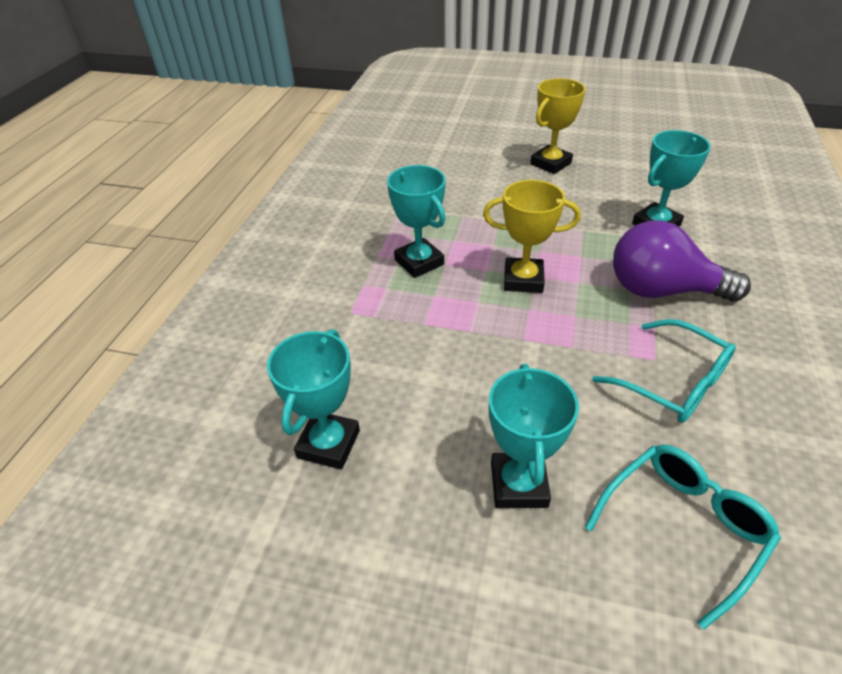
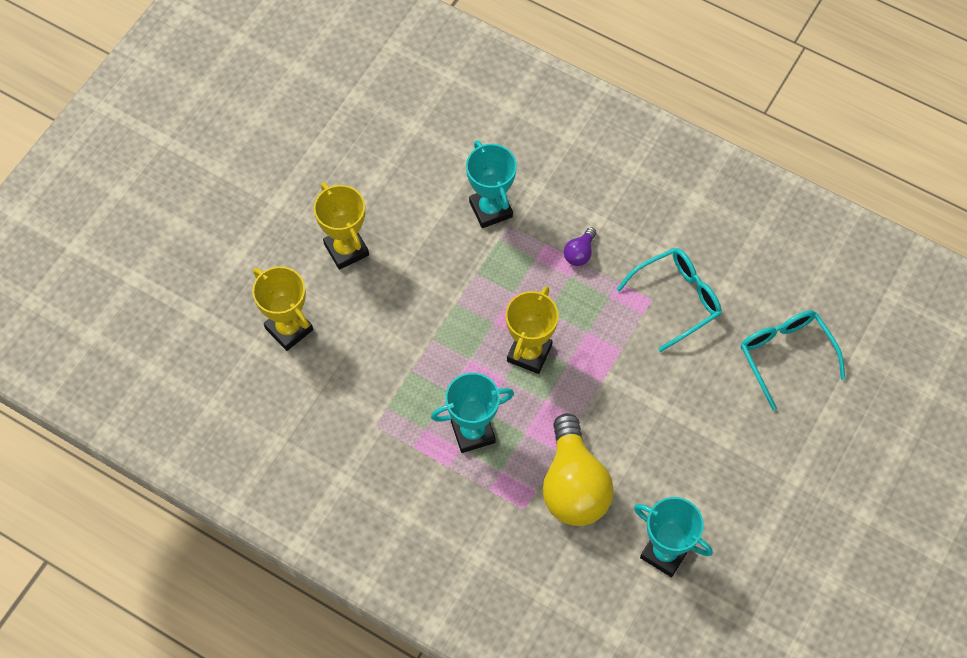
camera: 75 degrees left, 20 degrees up
turquoise trophy [489,364,579,508] -> none
purple light bulb [613,220,751,302] -> purple light bulb [564,227,597,266], size x0.43
none -> yellow trophy [252,266,313,351]
none -> yellow light bulb [542,414,614,526]

